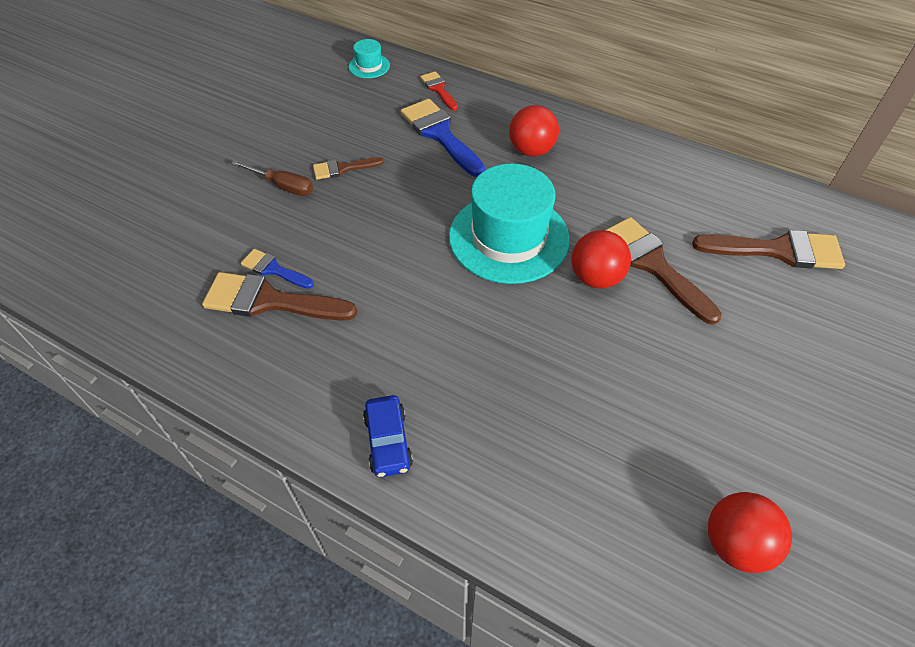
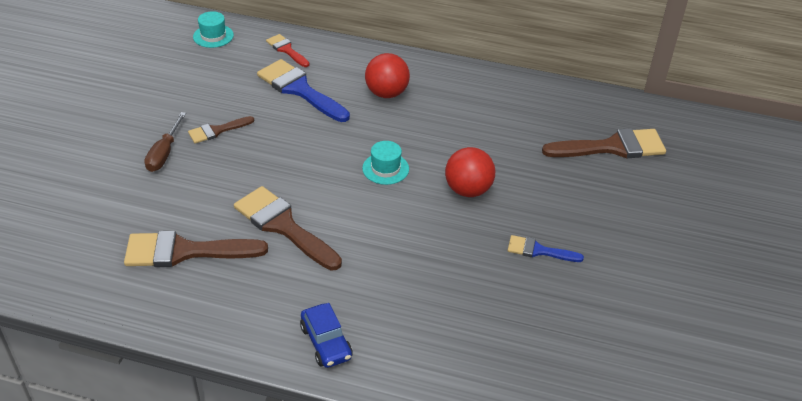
camera: 15 degrees left, 10 degrees down
brown screwdriver [231,160,313,196] -> brown screwdriver turned 90 degrees clockwise [144,112,186,172]
blue brush [240,249,314,289] -> blue brush moved to [508,235,584,262]
turquoise hat [449,163,570,284] -> turquoise hat [362,141,409,185], size x0.43
brown brush [606,217,722,325] -> brown brush moved to [234,186,342,270]
red ball [708,492,792,573] -> none

